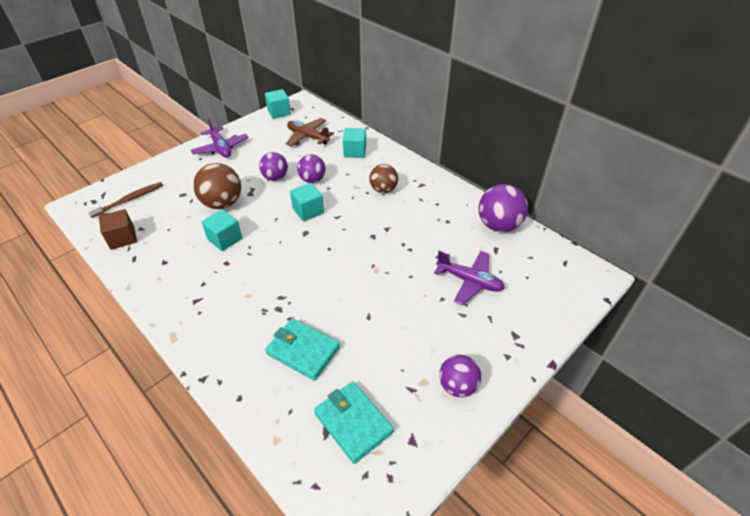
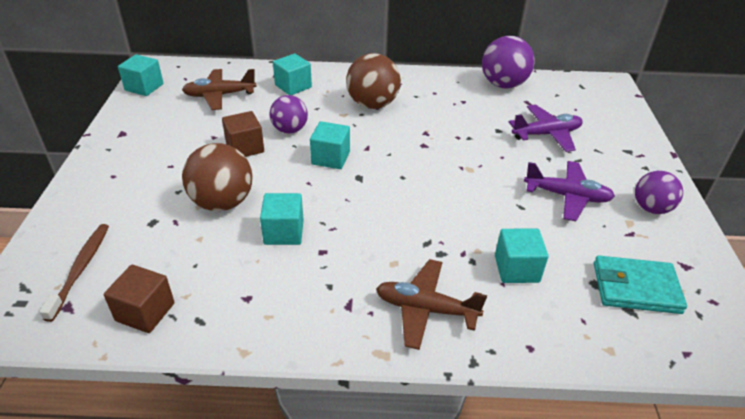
camera: 45 degrees left, 5 degrees down
purple plane [191,118,249,158] -> purple plane moved to [524,161,615,221]
purple ball [259,152,288,181] -> brown cube [222,111,264,157]
turquoise wallet [265,318,340,381] -> turquoise cube [495,228,548,283]
brown ball [369,164,398,193] -> brown ball [346,53,401,109], size x1.52
none -> brown plane [376,259,487,350]

